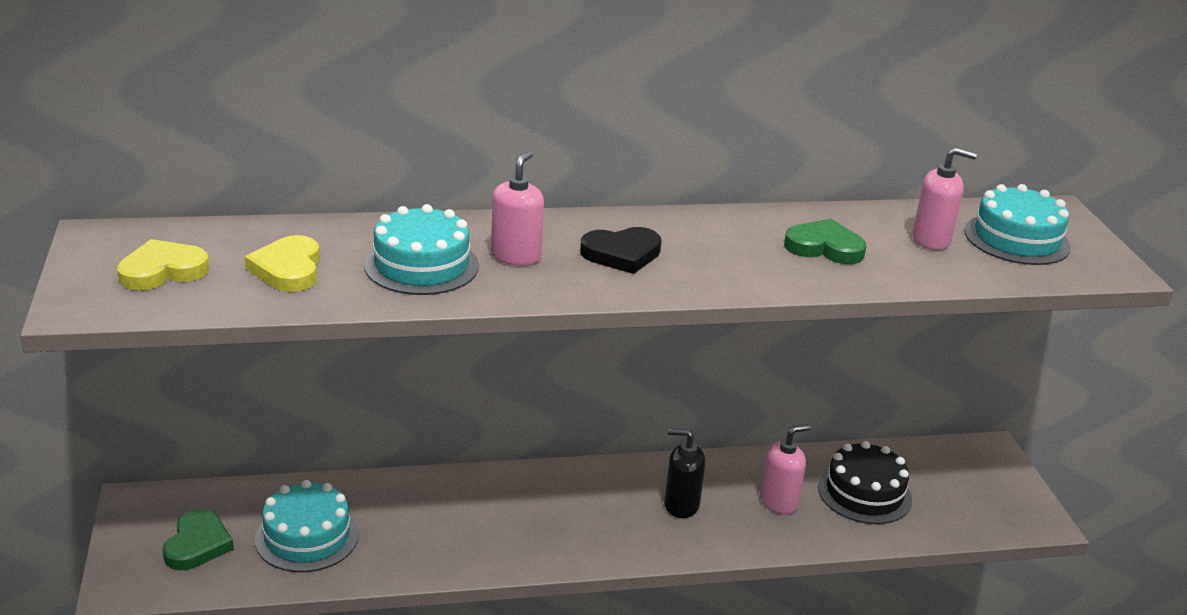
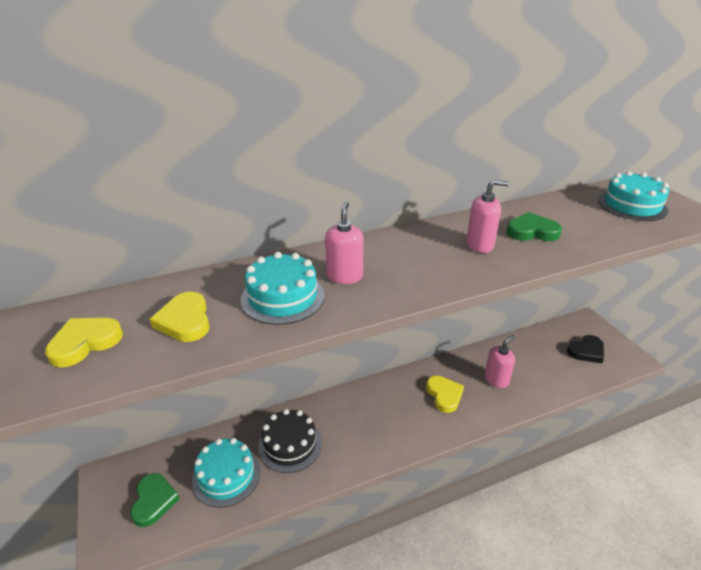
camera: 10 degrees left, 5 degrees up
black heart [580,227,662,274] -> black heart moved to [567,335,604,363]
black soap dispenser [664,429,705,518] -> yellow heart [426,376,464,413]
black cake [818,441,912,524] -> black cake moved to [258,409,322,473]
pink soap dispenser [913,148,977,250] -> pink soap dispenser moved to [467,180,509,253]

